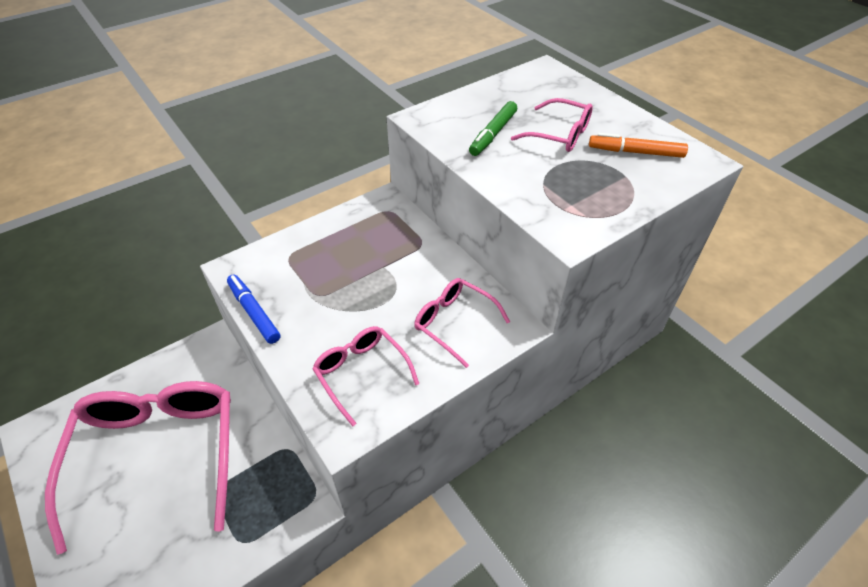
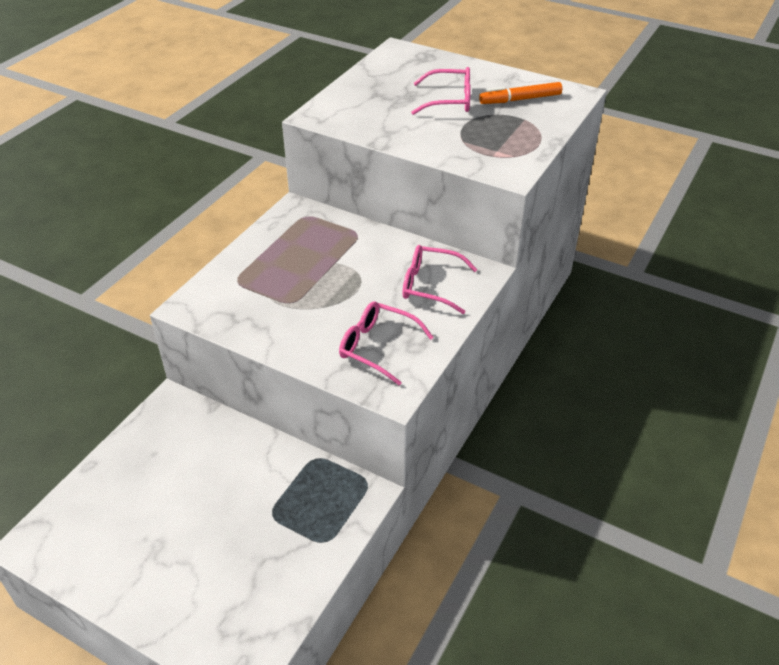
camera: 25 degrees left, 5 degrees down
pink glasses [45,381,231,555] -> none
blue marker [227,274,280,344] -> none
green marker [469,101,517,156] -> none

